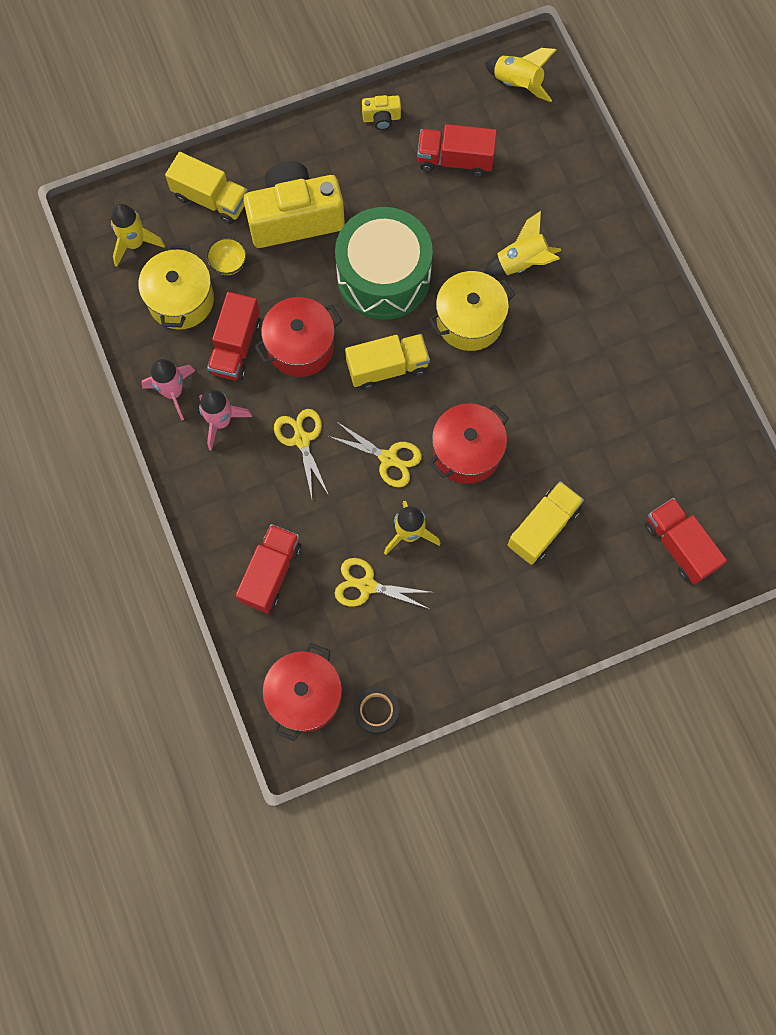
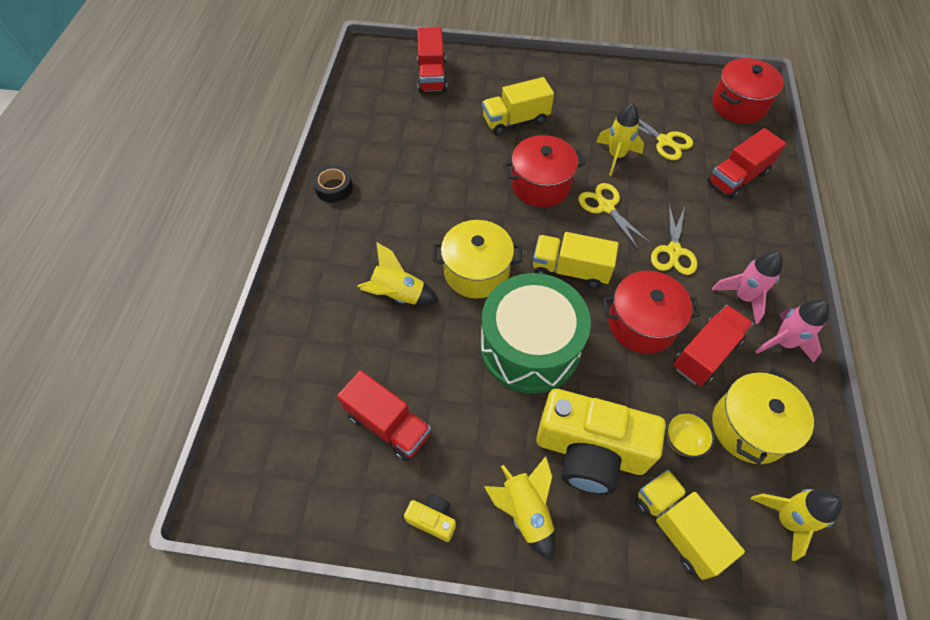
camera: 150 degrees left, 15 degrees down
black tape [354,687,399,734] -> black tape moved to [312,165,353,203]
yellow rocket [485,48,556,102] -> yellow rocket moved to [485,456,555,561]

